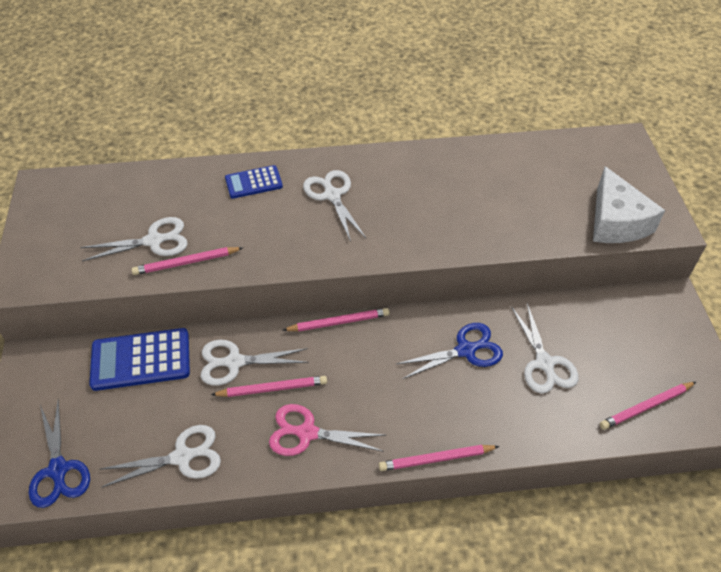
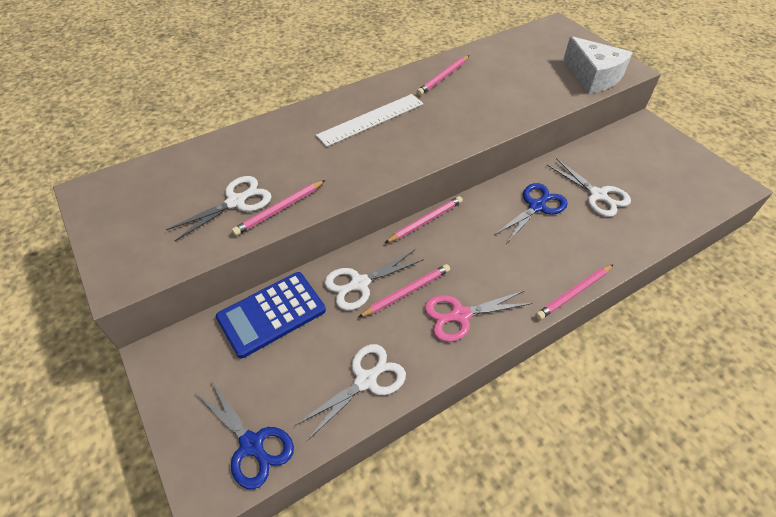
camera: 25 degrees left, 0 degrees up
blue calculator [225,165,283,199] -> none
white scissors [303,170,366,242] -> white ruler [316,94,423,147]
pink pencil [600,382,696,430] -> pink pencil moved to [417,55,469,95]

